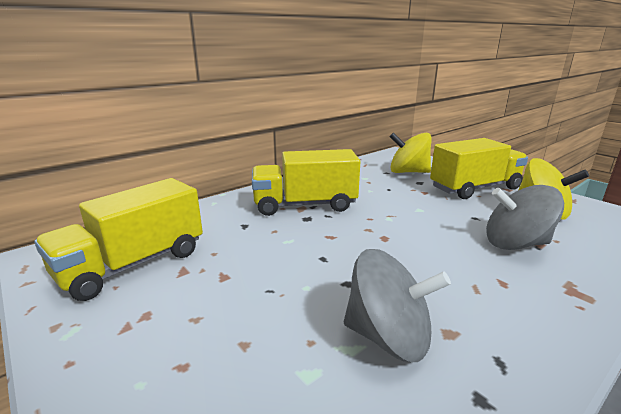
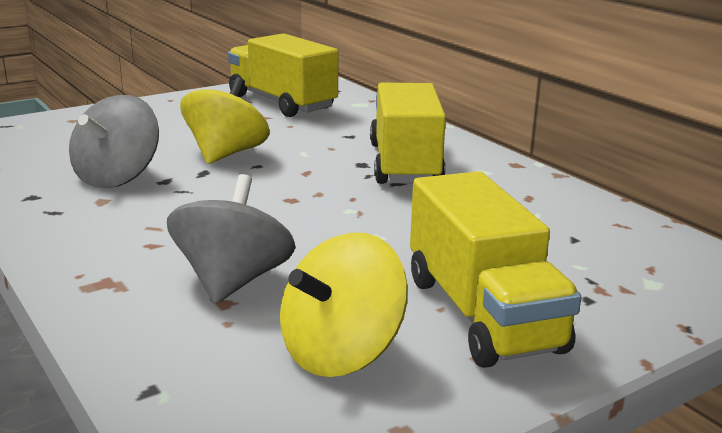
camera: 95 degrees right, 0 degrees up
yellow spinning top [389,132,432,173] -> yellow spinning top moved to [180,77,269,164]

